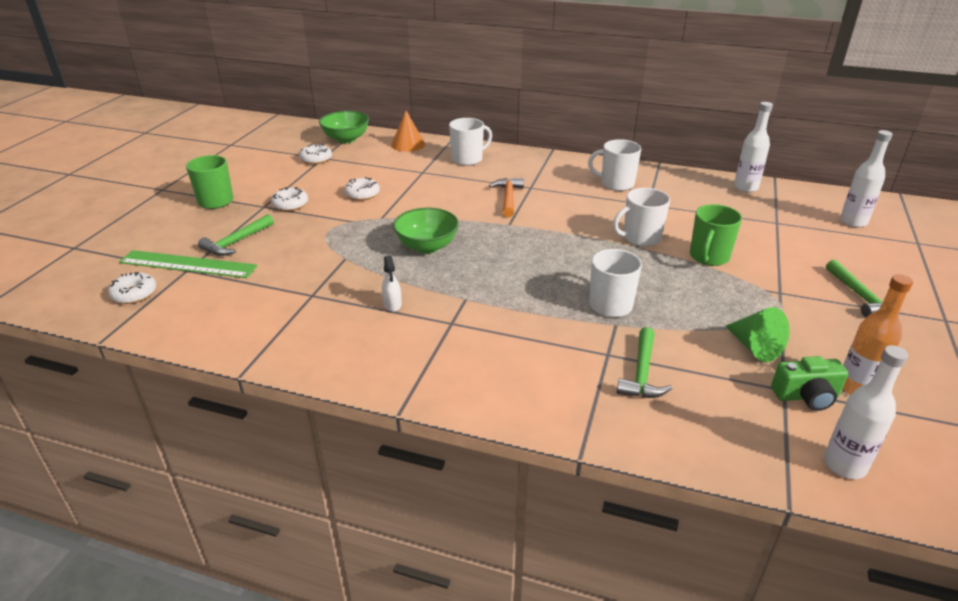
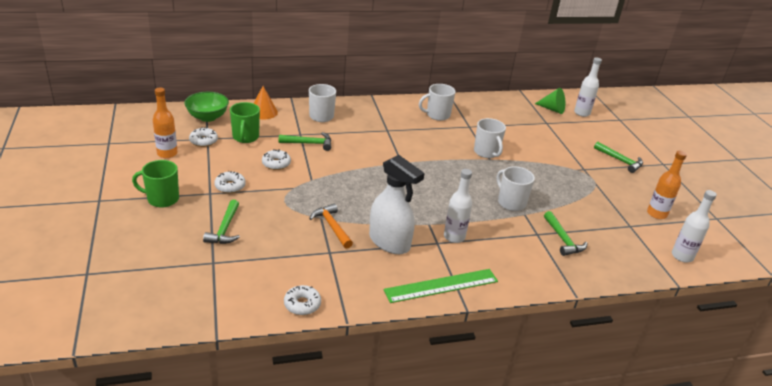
camera: 35 degrees left, 0 degrees up
white donut [108,272,156,304] -> white donut moved to [284,285,321,315]
green ruler [119,250,257,278] -> green ruler moved to [383,269,498,303]
white spray bottle [382,255,402,312] -> white spray bottle [369,155,425,254], size x2.44
green bowl [393,208,459,254] -> none
orange hammer [489,178,524,217] -> orange hammer moved to [309,203,353,249]
white mug [613,188,670,247] -> white mug turned 60 degrees counterclockwise [474,118,506,158]
green mug [690,204,742,266] -> green mug moved to [230,102,260,143]
green cone [726,307,790,362] -> green cone moved to [535,88,565,114]
white bottle [734,102,773,193] -> white bottle moved to [444,169,472,243]
green camera [771,356,848,411] -> none
none -> orange bottle [153,88,178,158]
none -> green hammer [279,132,331,151]

